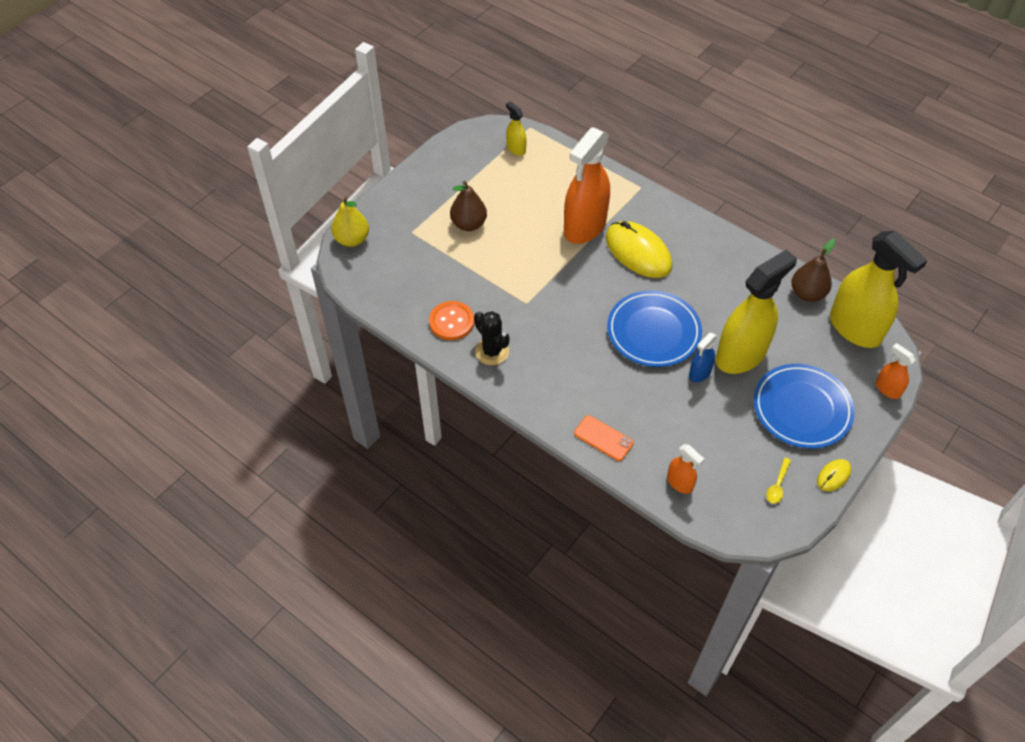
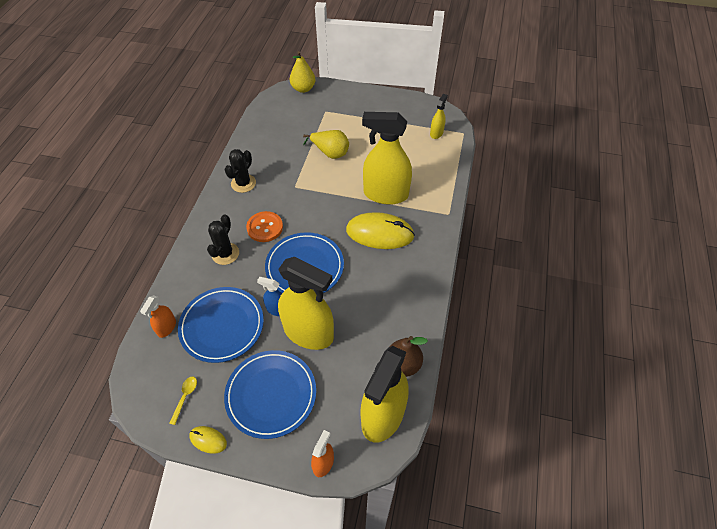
camera: 65 degrees right, 0 degrees up
orange button [429,301,474,340] -> orange button moved to [246,211,283,242]
brown pear [450,181,487,231] -> none
orange spray bottle [564,127,610,244] -> yellow spray bottle [362,112,412,205]
orange phone [574,415,634,461] -> none
yellow mouse [606,221,672,278] -> yellow mouse turned 75 degrees clockwise [346,212,415,249]
yellow spoon [766,458,791,504] -> yellow spoon turned 105 degrees clockwise [169,377,197,425]
none -> blue plate [178,287,264,363]
none -> black cactus [207,214,239,265]
none -> yellow pear [303,130,349,159]

